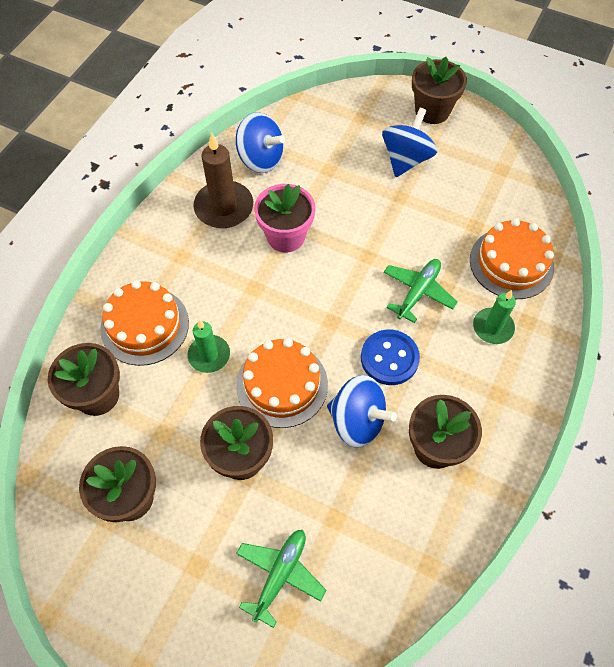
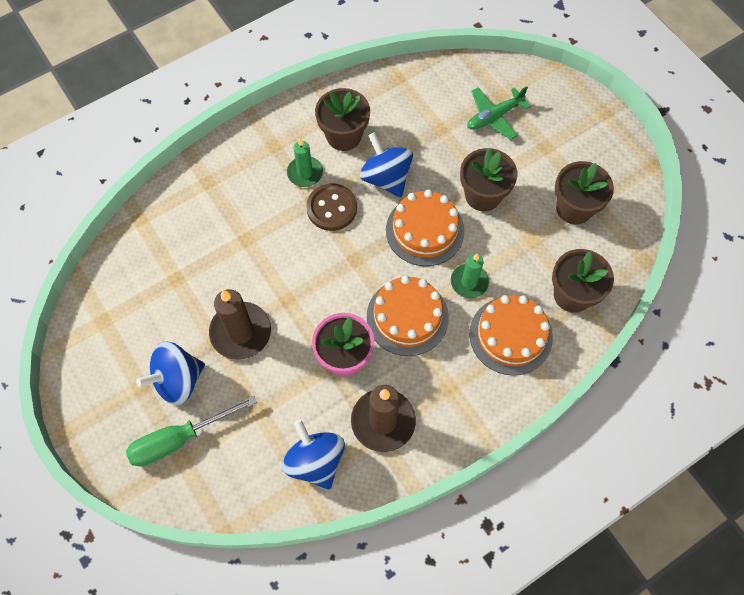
camera: 150 degrees left, 5 degrees up
blue button [361,330,420,385] -> brown button [306,183,357,231]
green plane [384,259,458,323] -> none
brown flower pot [412,57,467,124] -> none
orange cake [470,218,554,299] -> orange cake moved to [367,276,449,356]
green candle [473,290,516,344] -> green candle moved to [287,138,323,187]
none -> green screwdriver [126,396,257,466]
none -> brown candle [209,289,271,360]

